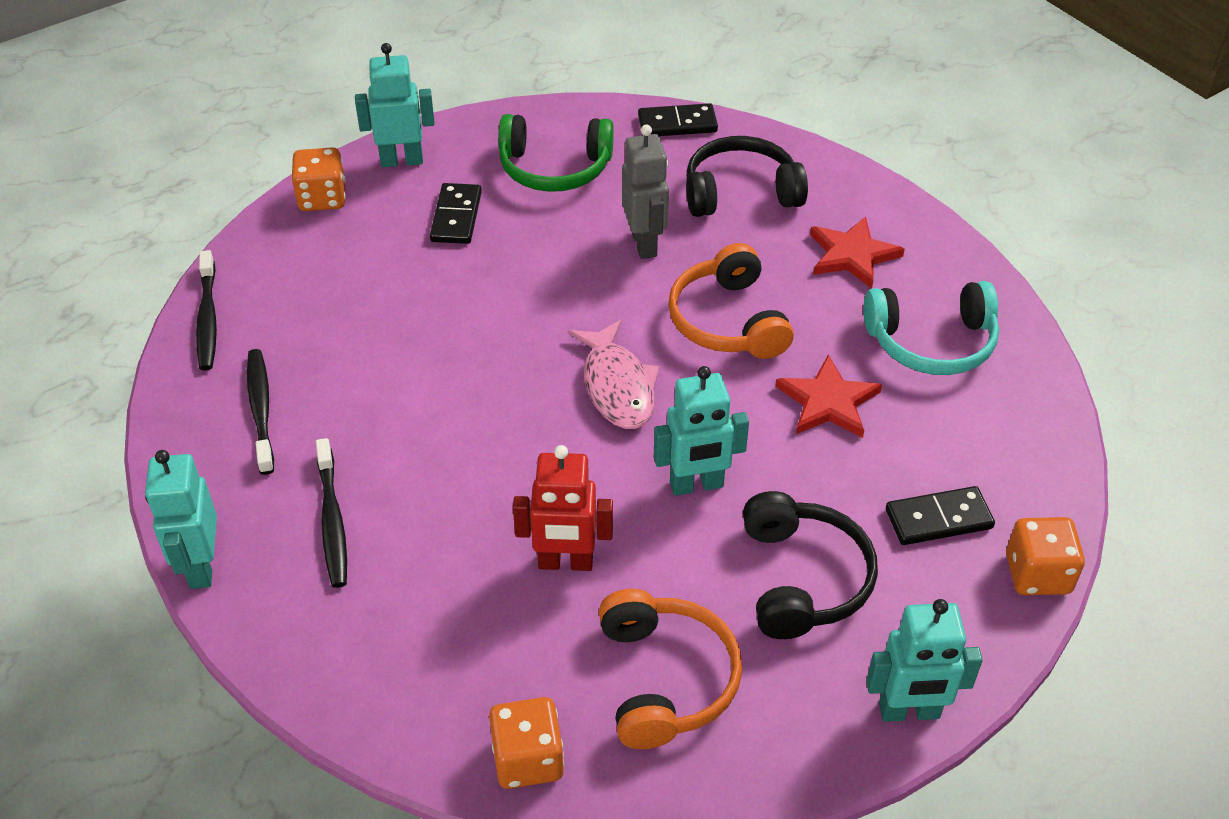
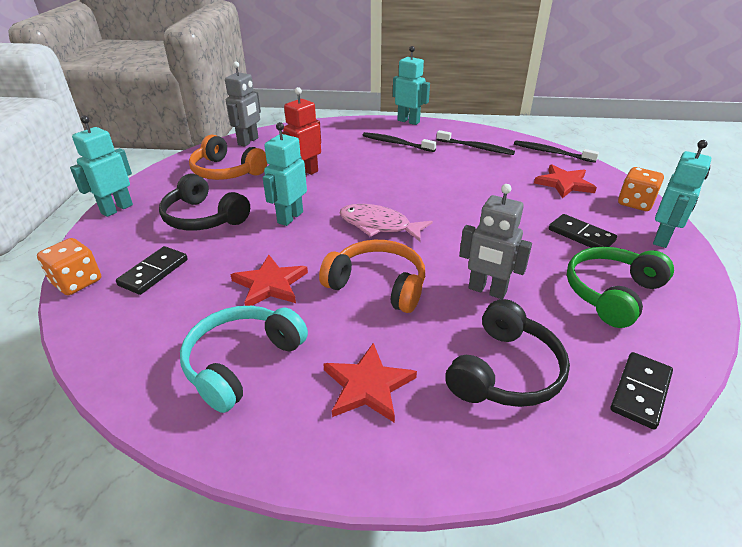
camera: 130 degrees right, 10 degrees down
orange dice [489,697,564,789] -> grey robot [225,61,261,147]
none -> red star [534,164,597,198]

